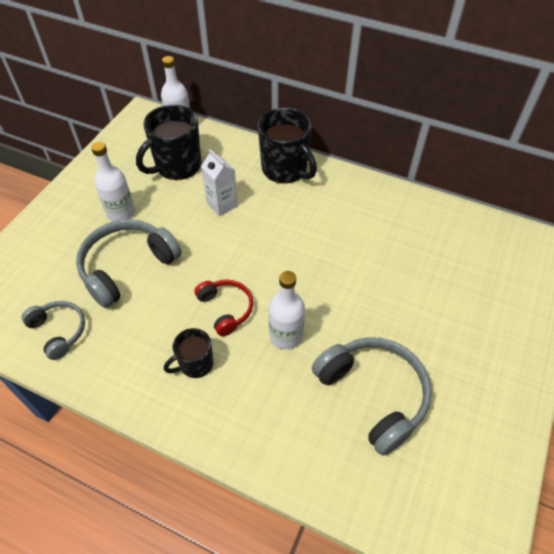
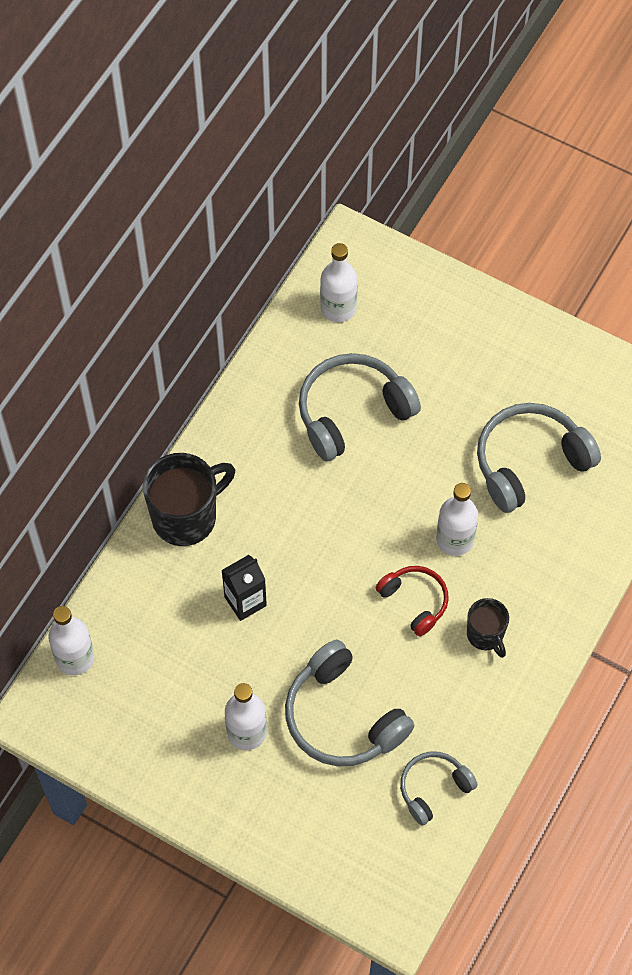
camera: 85 degrees left, 10 degrees up
black mug [136,105,201,180] -> none
red headphones [194,279,253,336] -> red headphones turned 75 degrees clockwise [375,566,449,637]
white carton [201,149,238,216] -> black carton [221,555,267,621]
none -> grey headphones [299,353,421,461]
none -> white bottle [320,243,358,322]

